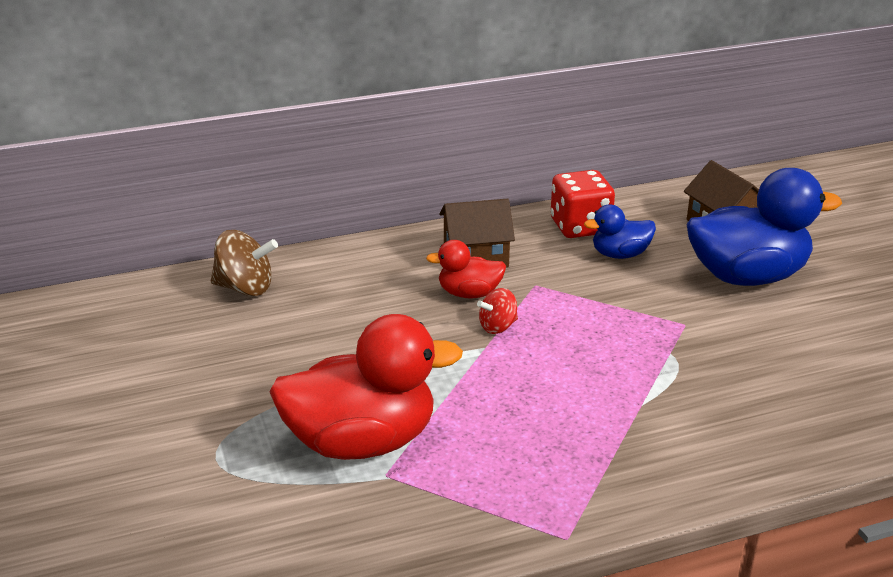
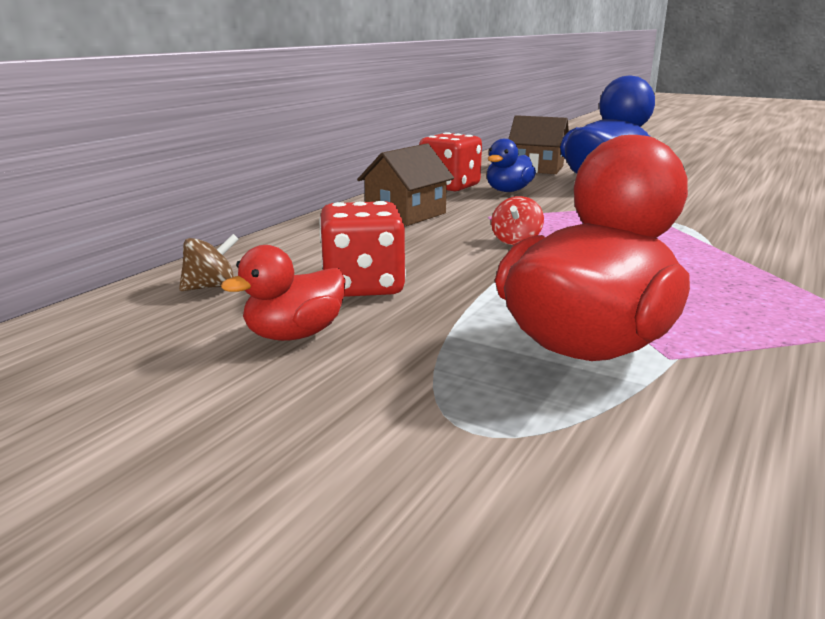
camera: 40 degrees left, 10 degrees down
brown spinning top [211,230,278,296] -> brown spinning top [179,234,239,291], size x0.62
red duck [426,240,506,299] -> red duck moved to [221,245,346,341]
none -> red dice [319,201,406,297]

